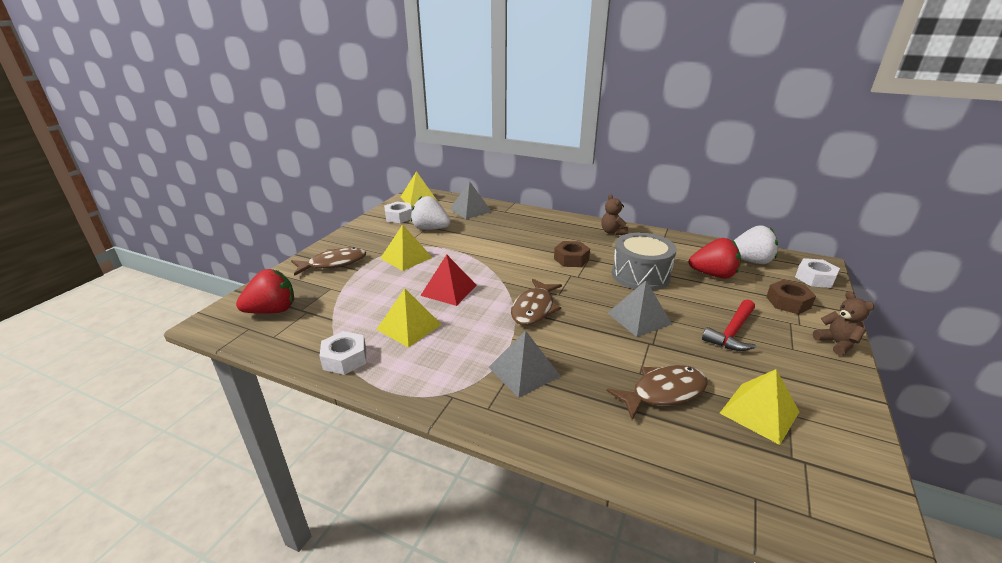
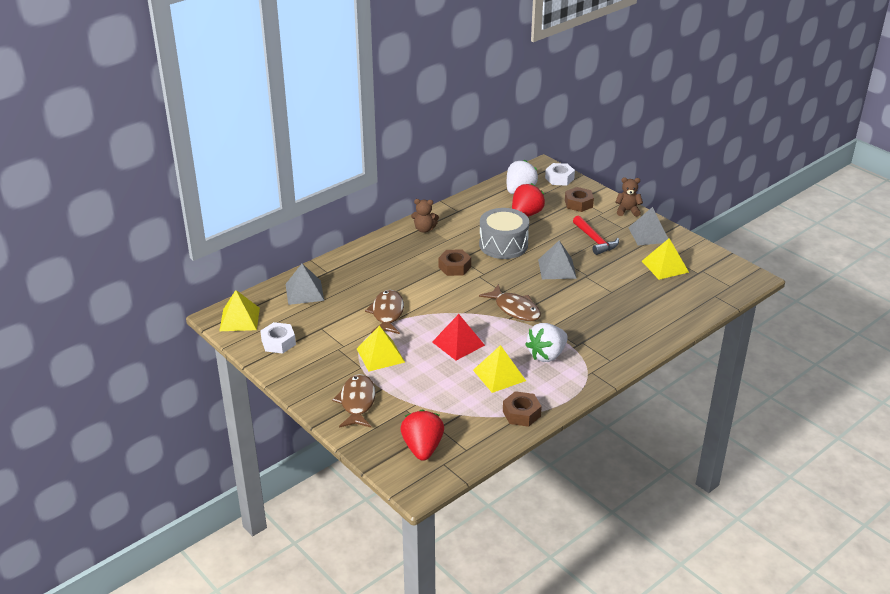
camera: 65 degrees left, 5 degrees up
white nut [319,331,366,375] -> brown nut [503,391,542,427]
white strawberry [411,196,451,230] -> white strawberry moved to [525,323,568,362]
grey pyramid [488,330,561,398] -> grey pyramid moved to [628,207,668,246]
brown fish [606,365,708,420] -> brown fish moved to [365,290,404,334]

